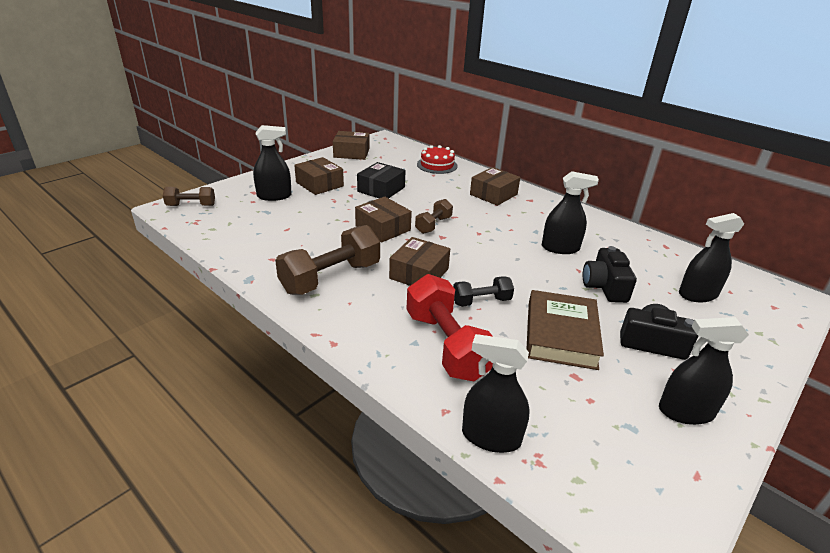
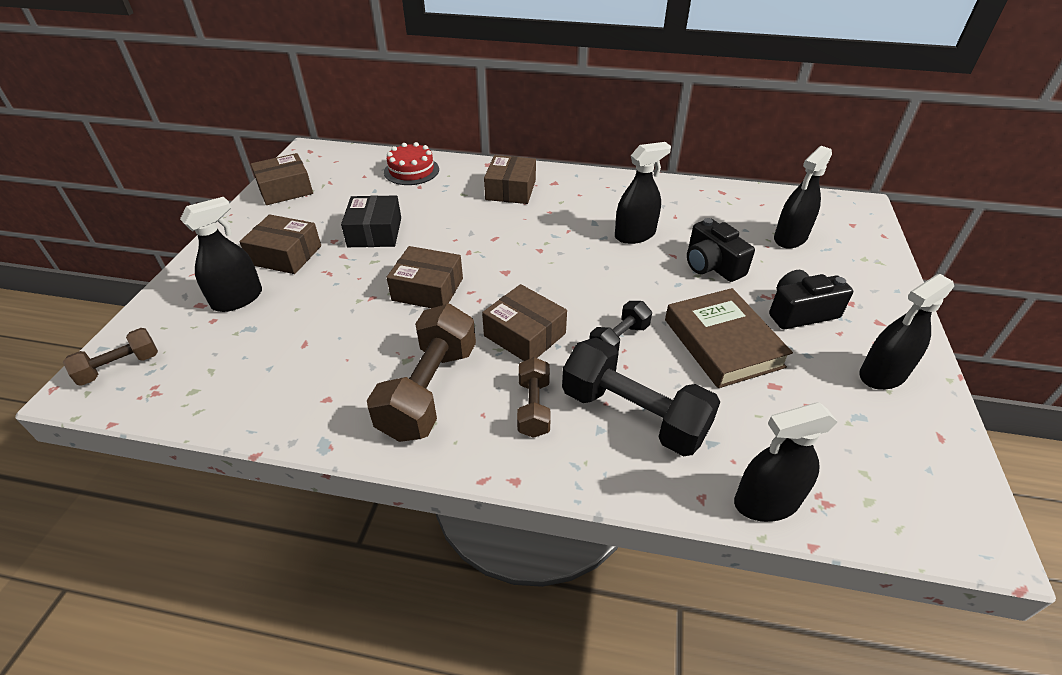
camera: 30 degrees left, 10 degrees up
brown box [389,237,450,286] -> brown box turned 45 degrees counterclockwise [482,284,567,361]
red dumbbell [406,274,493,381] -> black dumbbell [562,338,720,456]
brown dumbbell [415,199,453,234] -> brown dumbbell moved to [517,357,551,438]

